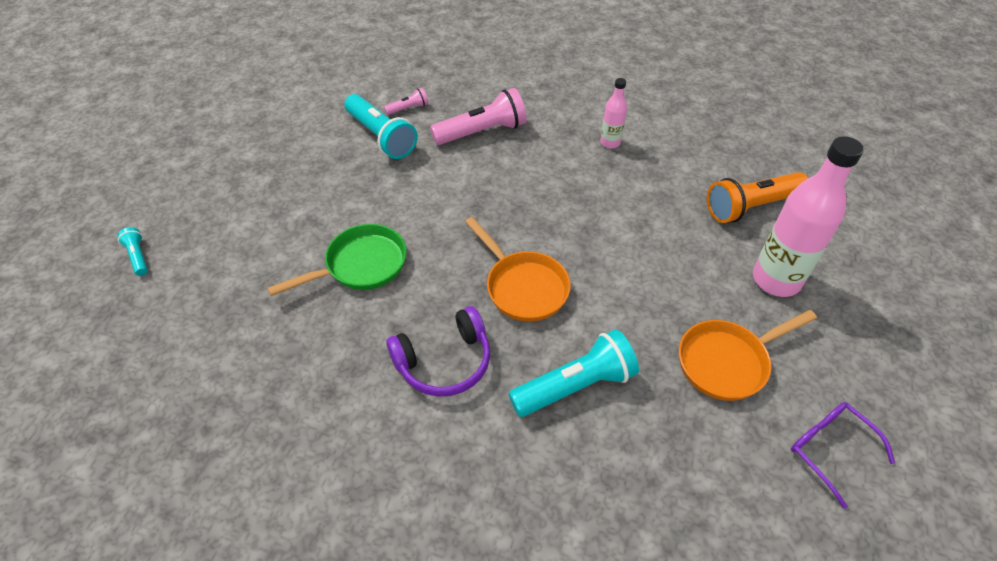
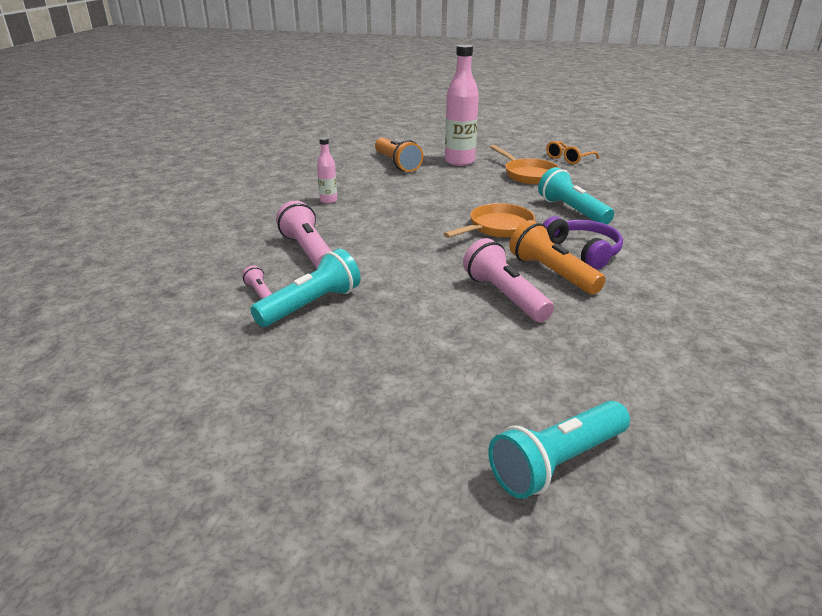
camera: 95 degrees left, 20 degrees down
turquoise flashlight [118,227,148,276] -> turquoise flashlight [488,401,630,499], size x2.08
green pan [267,224,406,296] -> pink flashlight [463,238,554,322]
purple glasses [791,402,895,509] -> orange glasses [546,141,600,164]
none -> orange flashlight [509,220,606,295]

